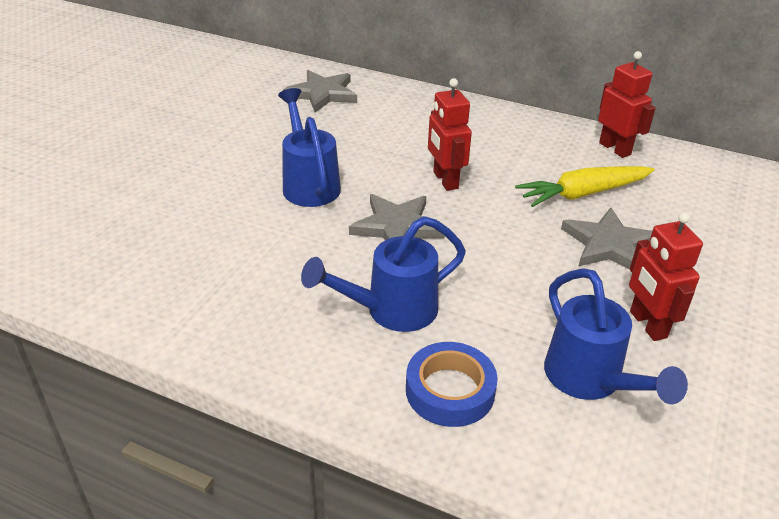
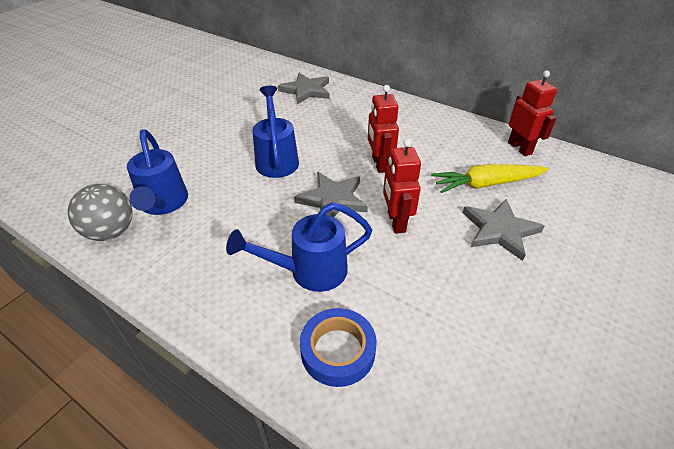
camera: 10 degrees right, 5 degrees up
blue watering can [544,268,688,404] -> blue watering can moved to [127,129,188,215]
red robot [629,212,703,341] -> red robot moved to [383,138,421,234]
none -> grey ball [68,184,132,241]

